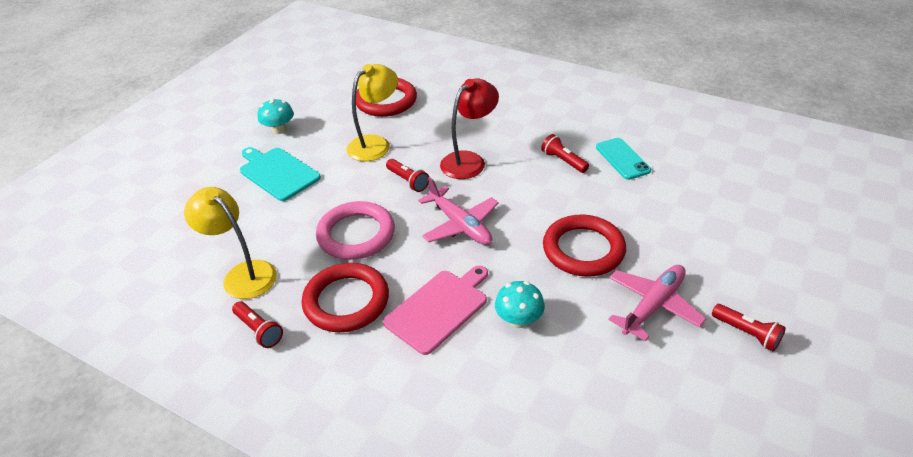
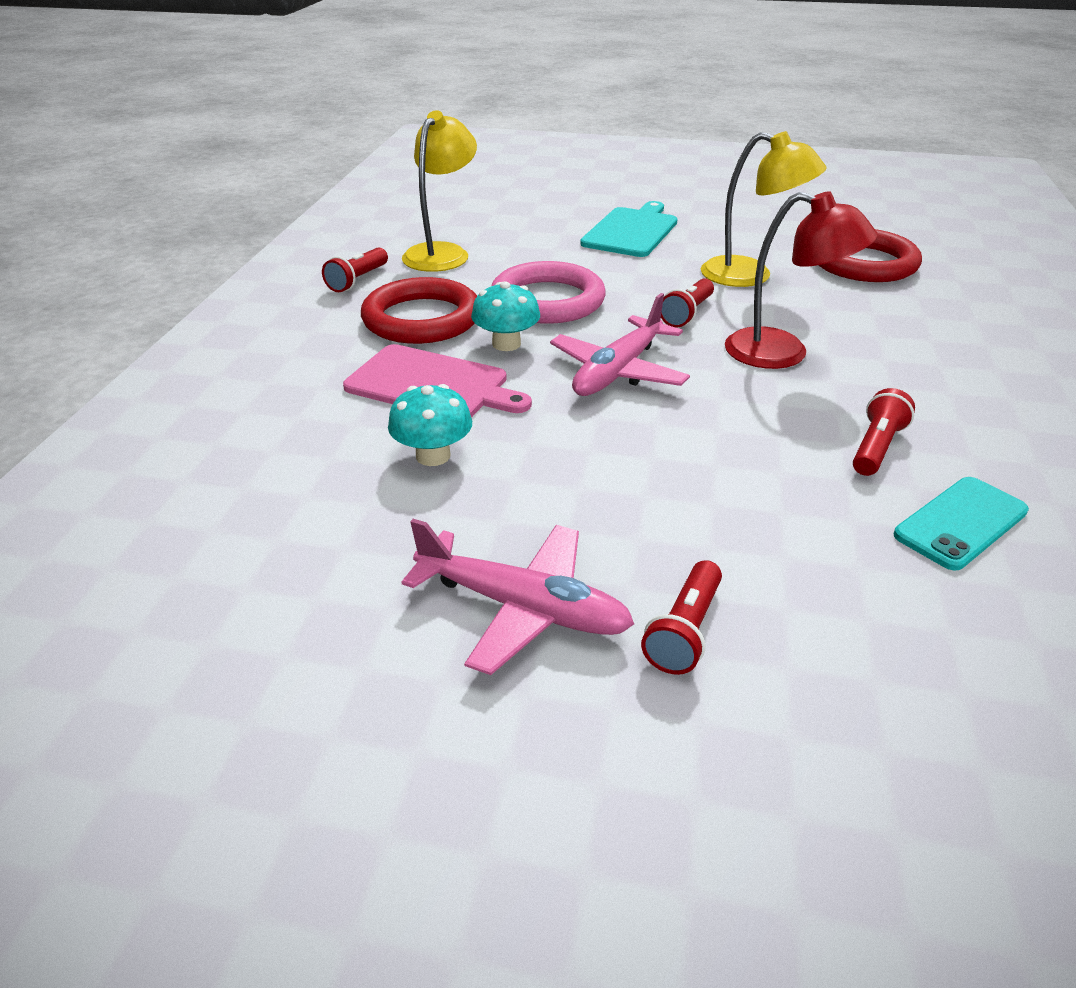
camera: 70 degrees right, 5 degrees down
turquoise mushroom [258,98,294,134] -> turquoise mushroom moved to [471,281,540,351]
red ring [543,215,626,277] -> none
red flashlight [712,304,786,352] -> red flashlight moved to [641,560,722,675]

